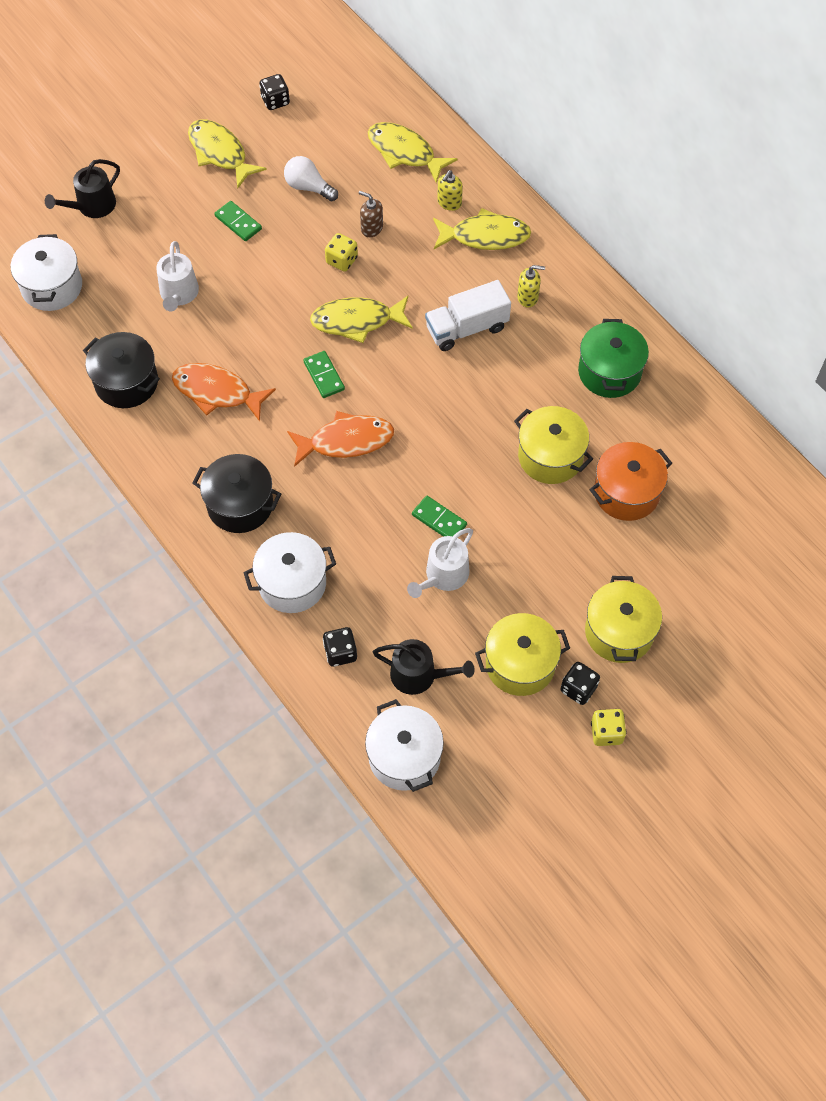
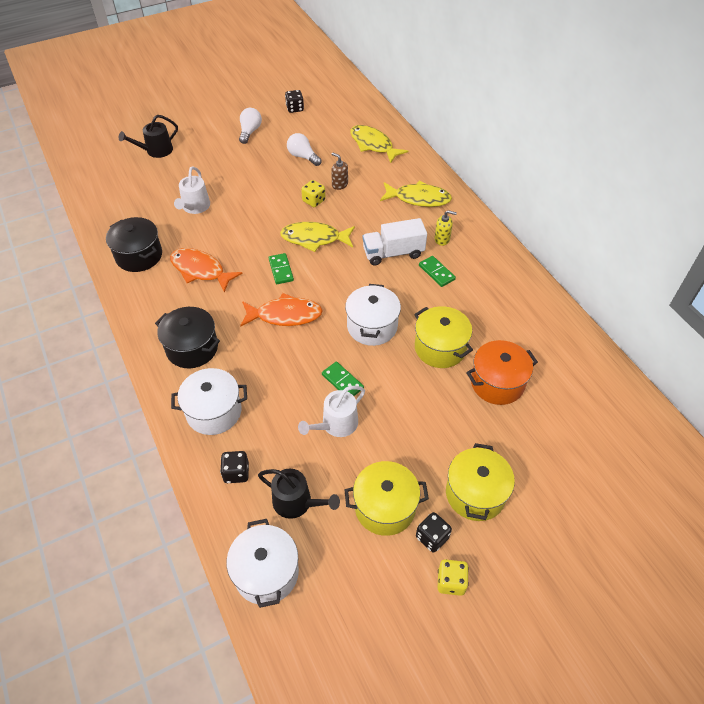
camera: 10 degrees right, 10 degrees down
white pot [11,234,82,311] -> white pot moved to [345,284,401,346]
yellow fish [188,119,267,188] -> white light bulb [239,108,262,144]
green domino [214,201,262,241] -> green domino moved to [419,256,456,287]
yellow soap dispenser [437,170,463,211] -> none
green pot [578,319,649,398] -> none

